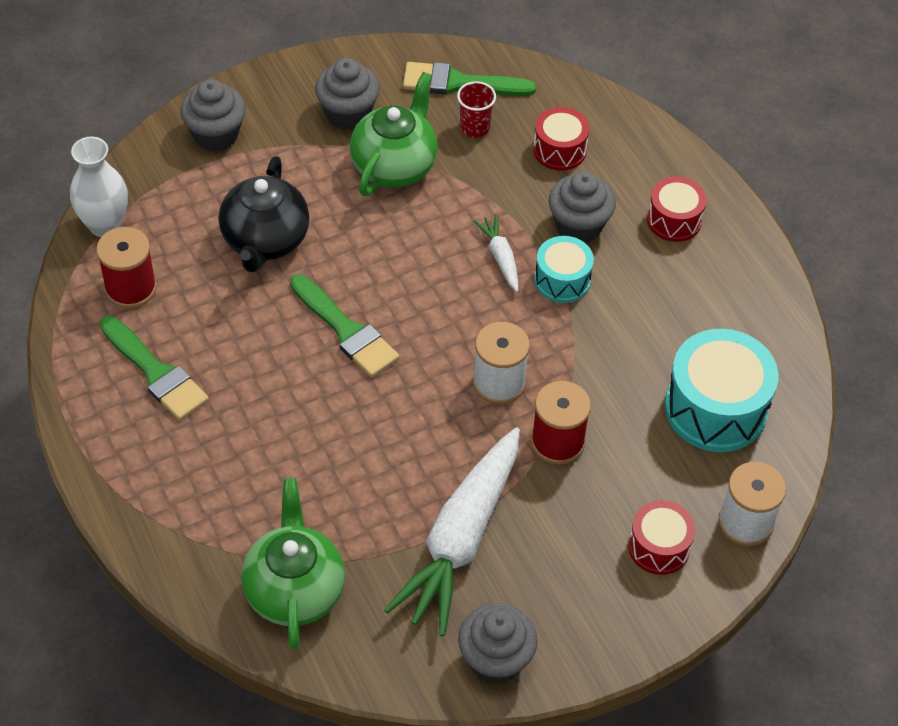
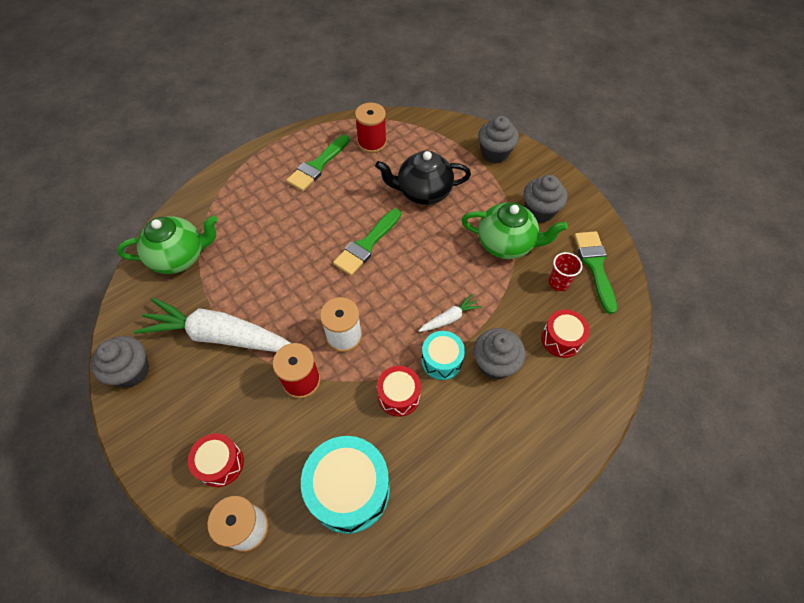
camera: 80 degrees right, 5 degrees up
white vase [70,137,128,237] -> none
red drum [647,176,707,242] -> red drum moved to [377,366,421,417]

